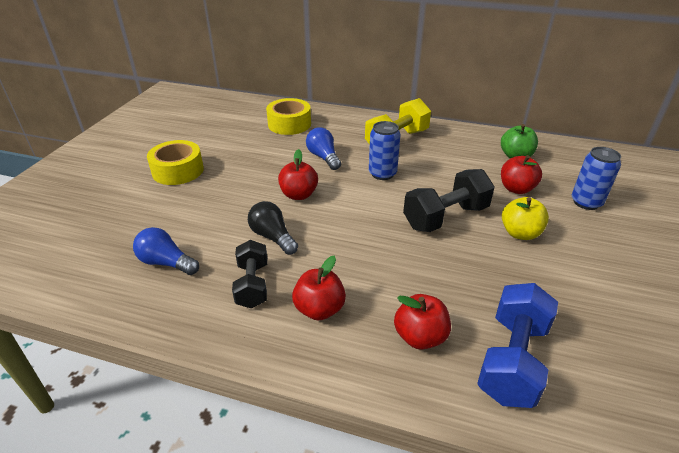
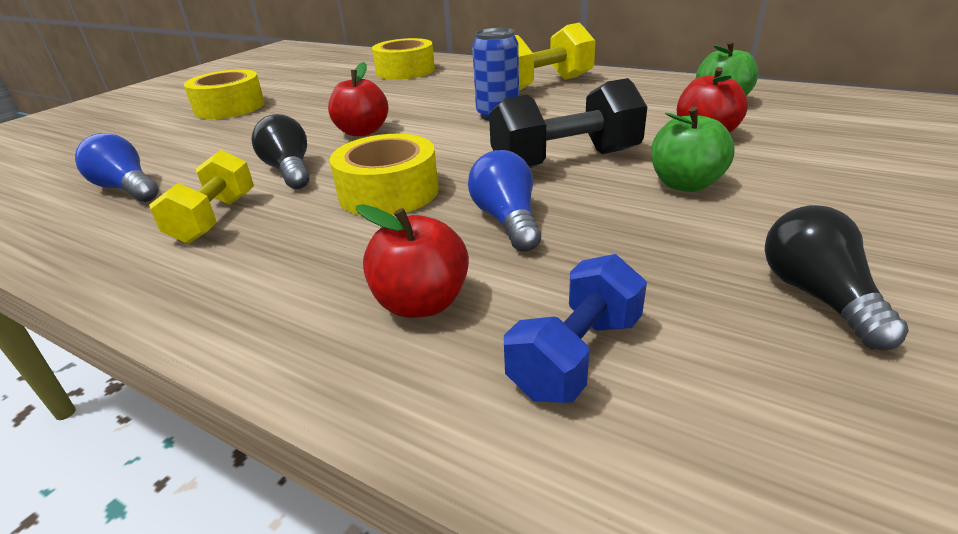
camera: 15 degrees right, 5 degrees down
black dumbbell [232,240,267,308] -> yellow dumbbell [149,150,254,243]
red apple [292,256,346,320] -> none
blue light bulb [306,127,341,170] -> blue light bulb moved to [468,150,541,252]
blue dumbbell [477,283,558,408] -> blue dumbbell [504,254,647,403], size x0.66
yellow apple [502,197,549,240] -> green apple [651,106,735,192]
blue can [572,147,621,210] -> none
none -> yellow tape [330,134,439,216]
none -> black light bulb [765,205,909,350]

